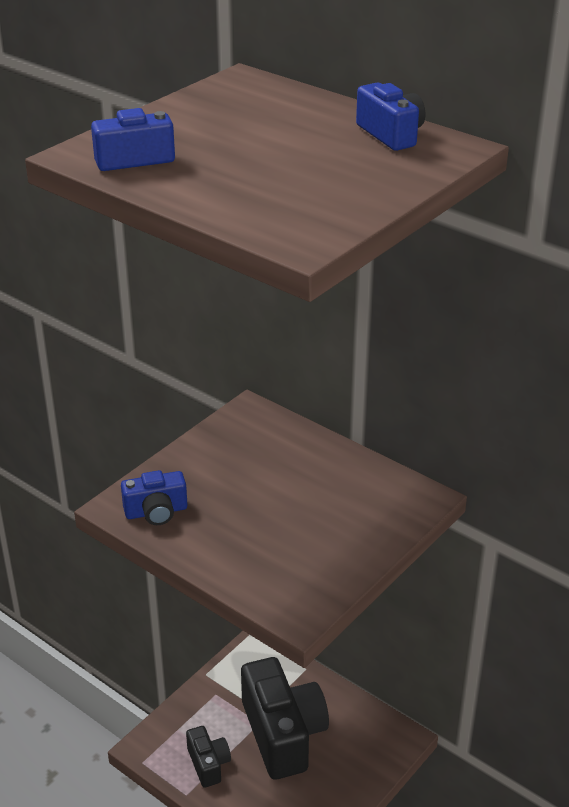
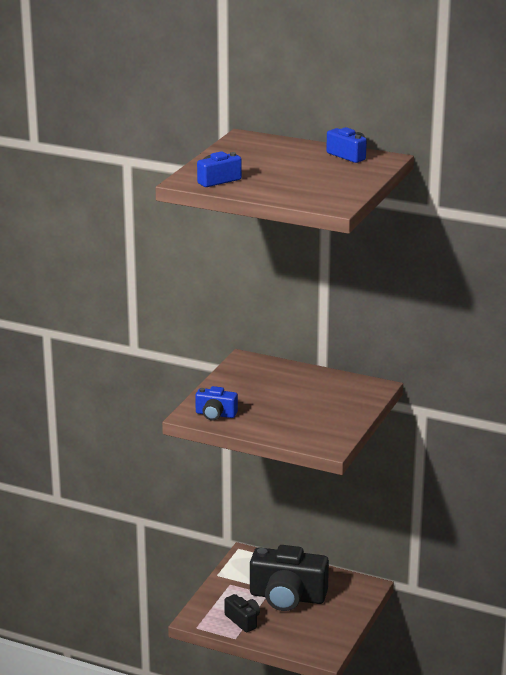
camera: 15 degrees left, 10 degrees down
blue camera [121,470,188,525] -> blue camera turned 45 degrees clockwise [195,386,238,420]
black camera [241,657,329,780] -> black camera turned 135 degrees clockwise [250,545,329,611]

